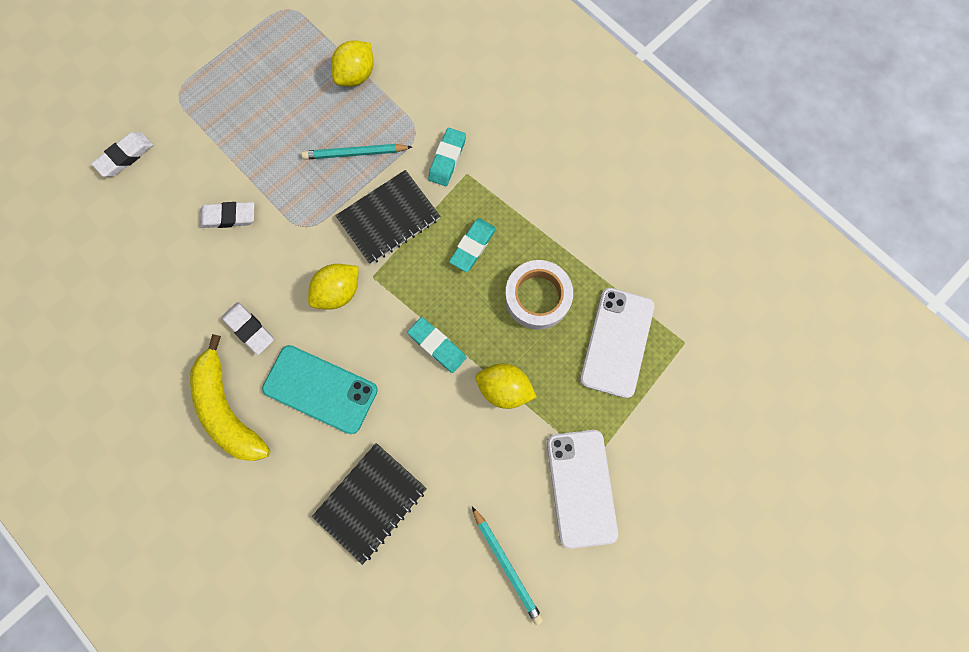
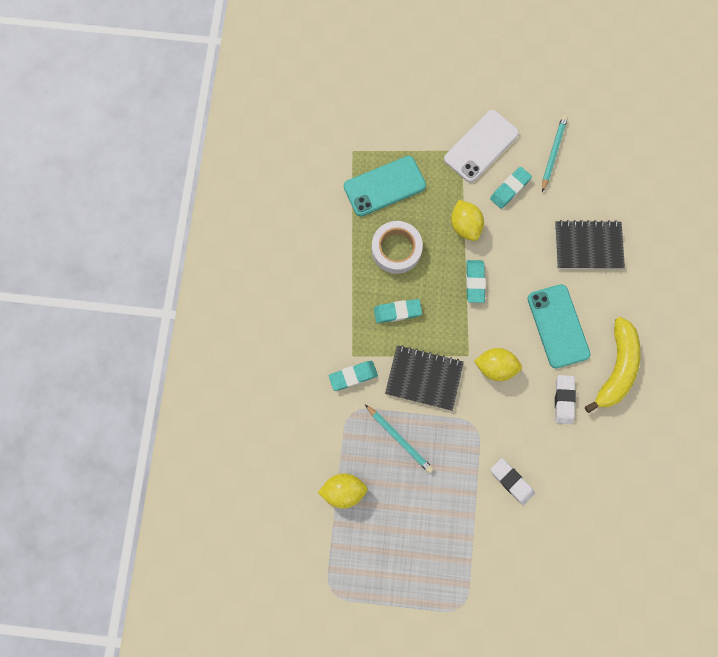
camera: 130 degrees left, 0 degrees up
white eraser [91,132,153,177] -> none
white phone [580,288,655,398] -> turquoise phone [344,156,426,216]
none -> turquoise eraser [490,167,532,209]

